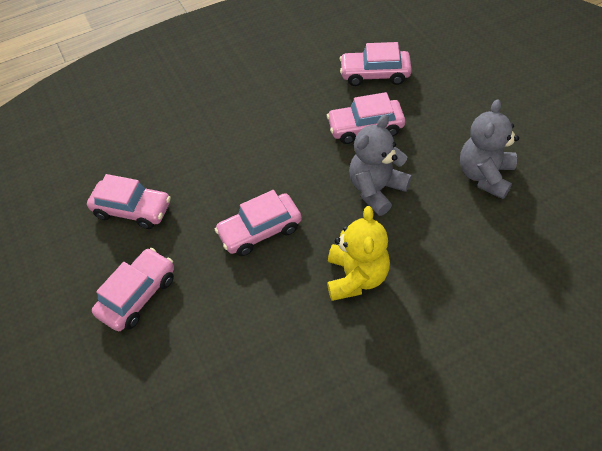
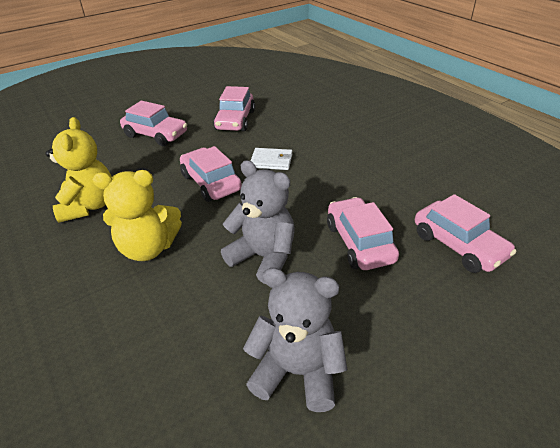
camera: 80 degrees right, 15 degrees down
pink car [340,42,412,86] -> pink car turned 150 degrees clockwise [415,194,516,273]
none -> yellow teddy bear [45,117,112,223]
none -> white wallet [251,148,292,170]

